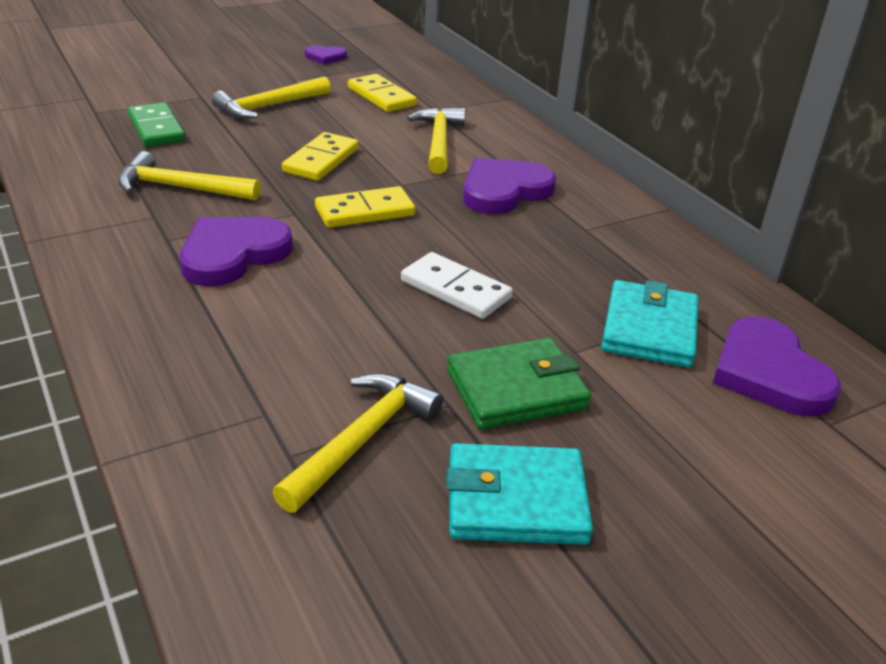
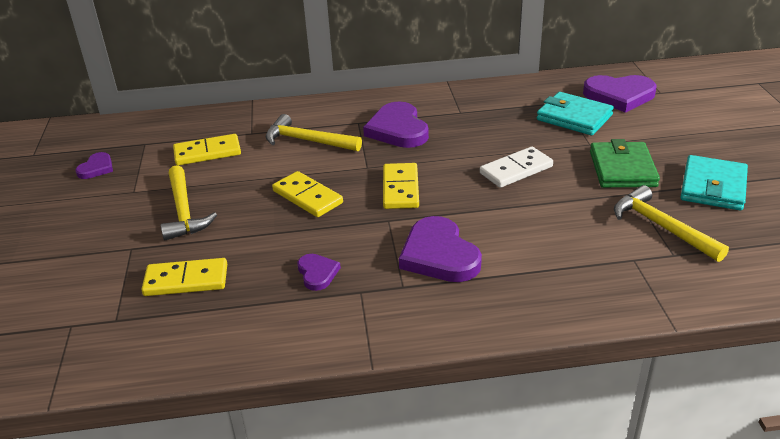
camera: 65 degrees left, 0 degrees up
yellow hammer [118,151,261,200] -> purple heart [297,254,341,291]
green domino [127,102,185,147] -> yellow domino [141,258,227,296]

